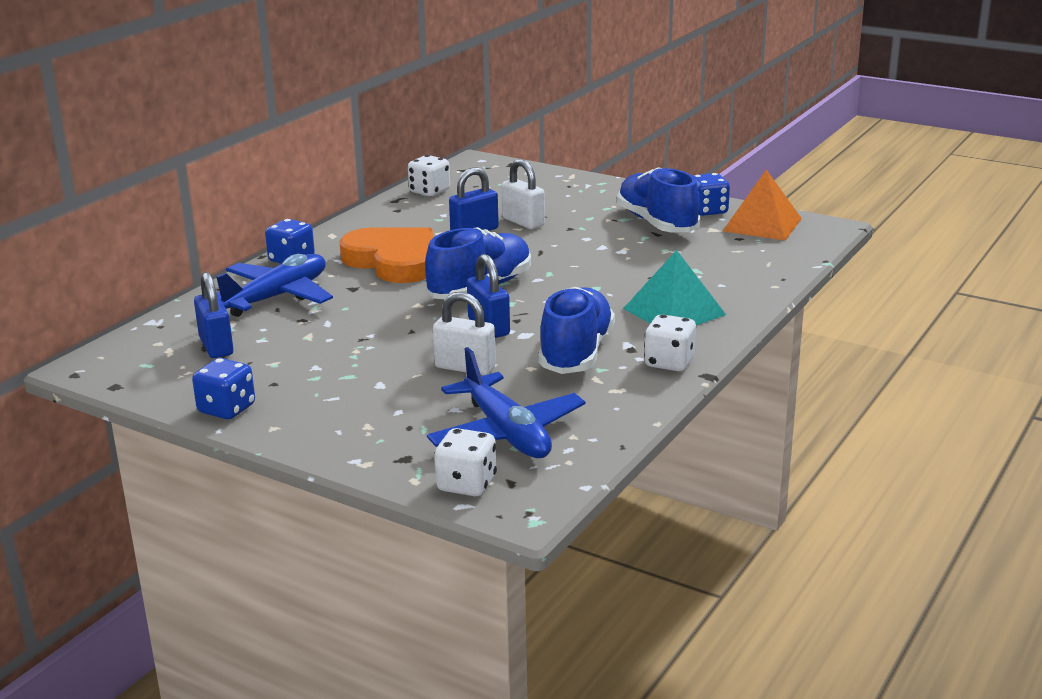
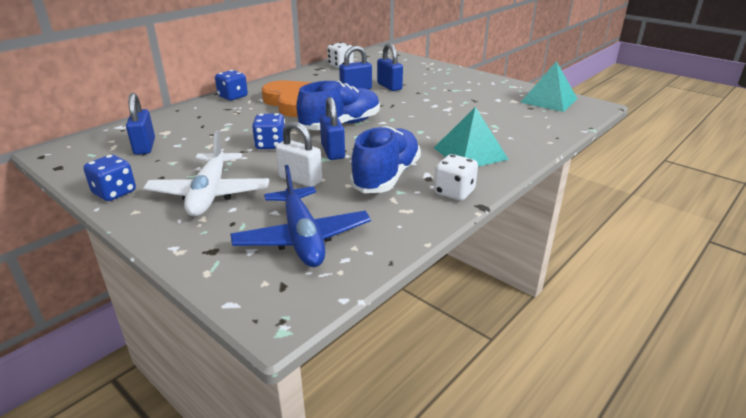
camera: 10 degrees right, 5 degrees up
blue plane [216,254,333,317] -> none
white dice [434,428,497,496] -> none
white padlock [501,159,545,229] -> blue padlock [377,43,403,91]
blue shoe [617,167,701,232] -> none
blue dice [693,173,730,216] -> blue dice moved to [252,113,285,149]
orange pyramid [723,170,802,240] -> turquoise pyramid [520,61,577,112]
none -> white plane [143,131,269,216]

